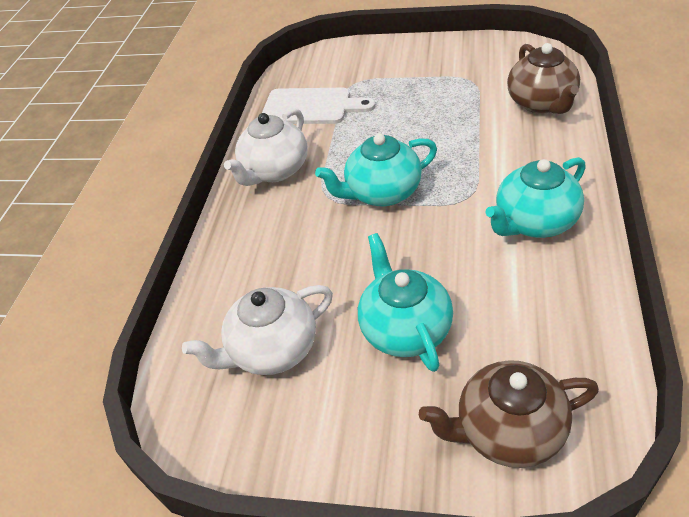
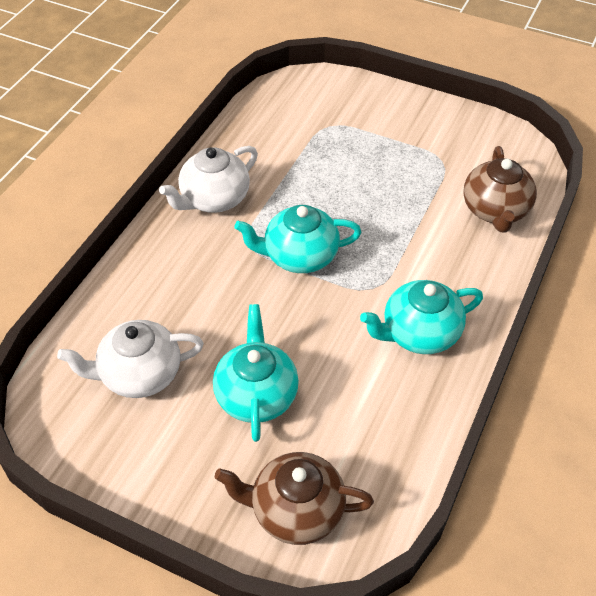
camera: 10 degrees right, 5 degrees up
white cutting board [262,88,375,124] -> none

